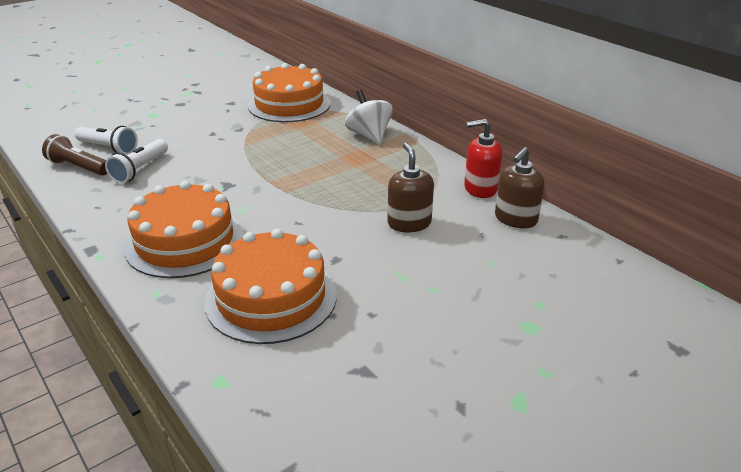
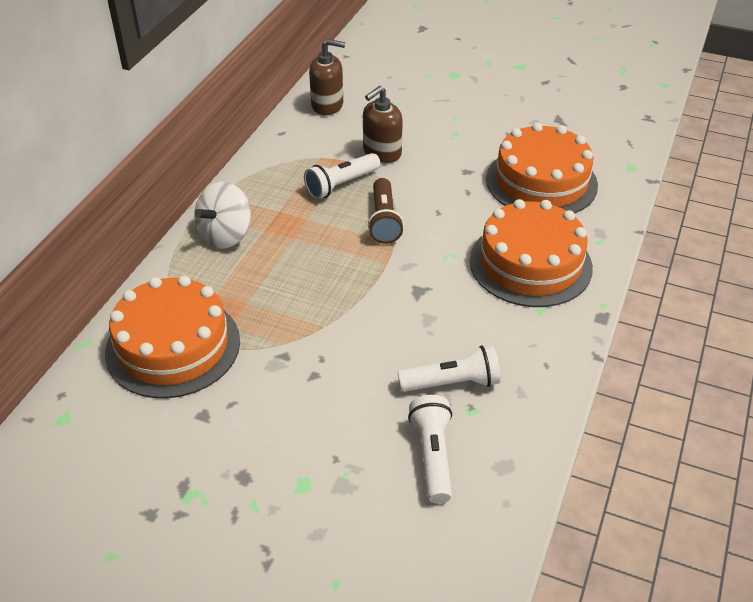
camera: 120 degrees left, 10 degrees up
brown flashlight [42,134,107,176] -> brown flashlight moved to [368,178,404,244]
red soap dispenser [464,119,502,198] -> none
none -> white flashlight [304,153,380,199]

